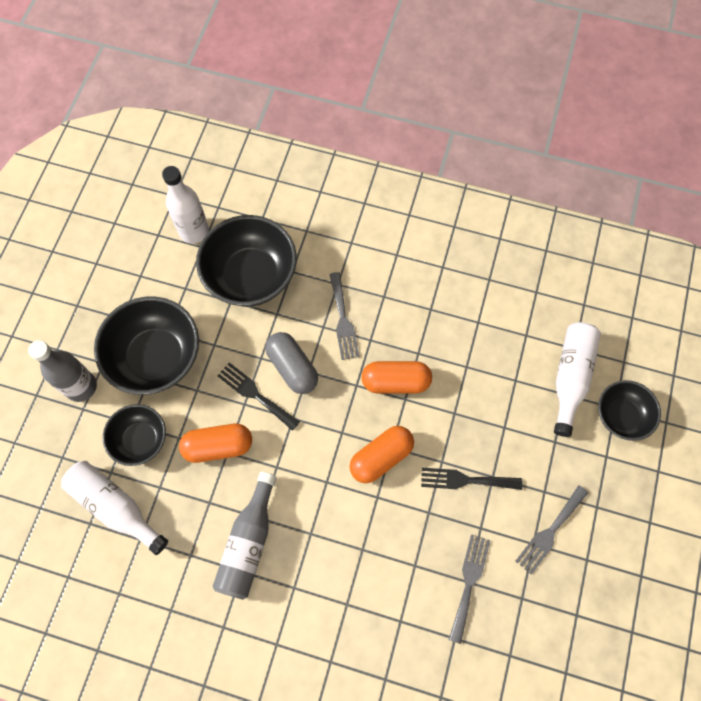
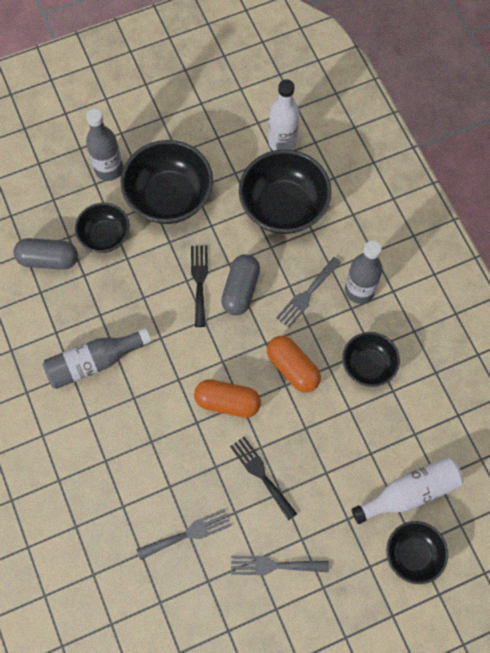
camera: 50 degrees right, 0 degrees up
white bottle [61,461,168,555] -> grey capsule [13,238,78,270]
orange capsule [179,424,252,463] -> none
none -> black bowl [342,332,400,387]
none -> grey bottle [345,241,383,304]

